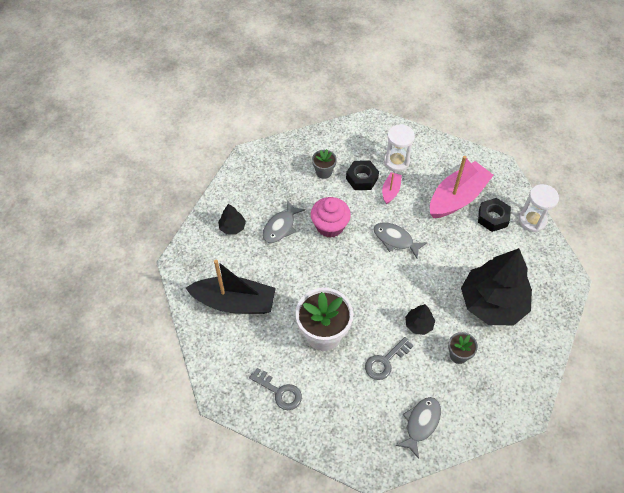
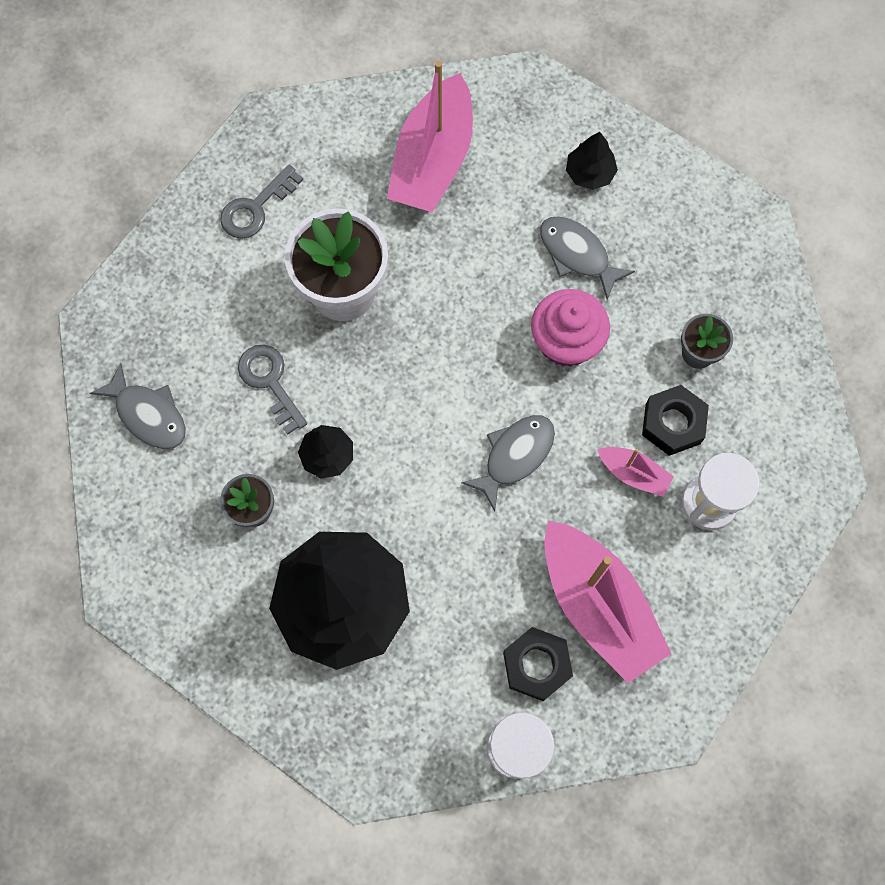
camera: 100 degrees right, 15 degrees up
black boat [186,260,276,314] -> pink boat [387,61,473,212]

